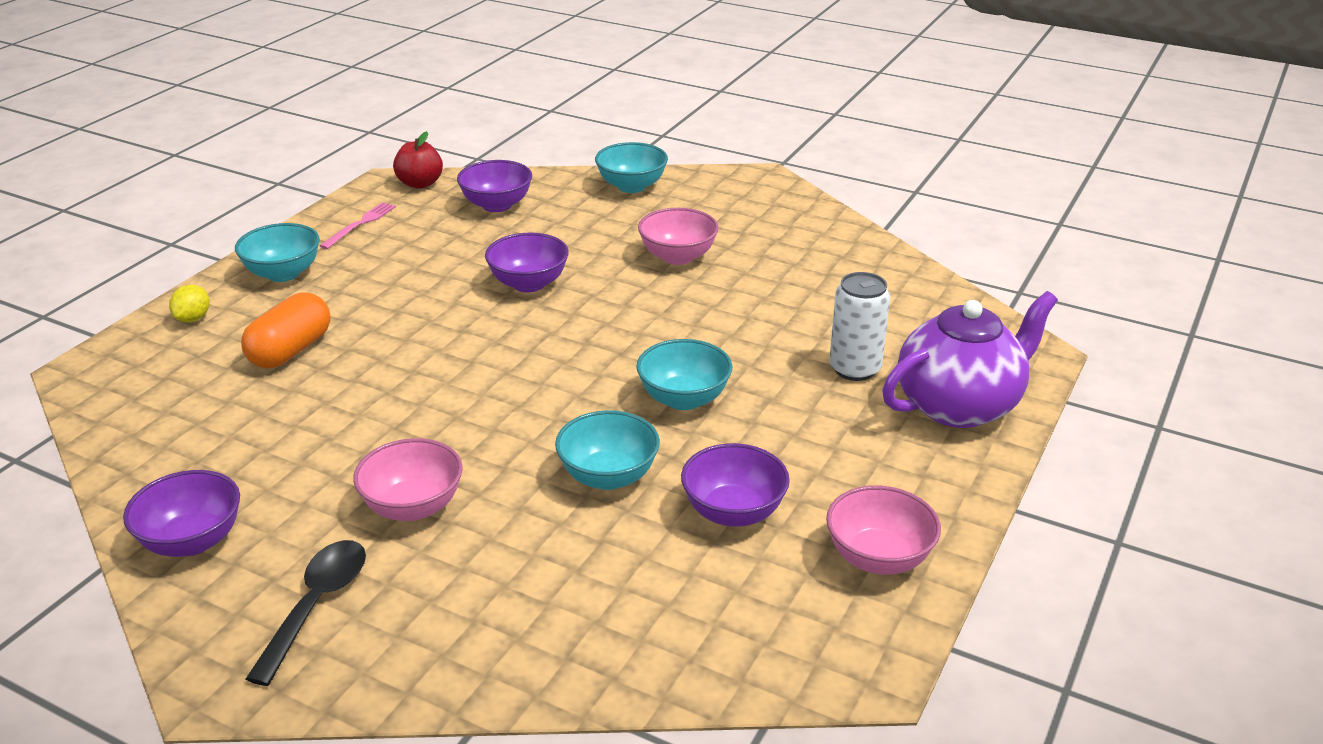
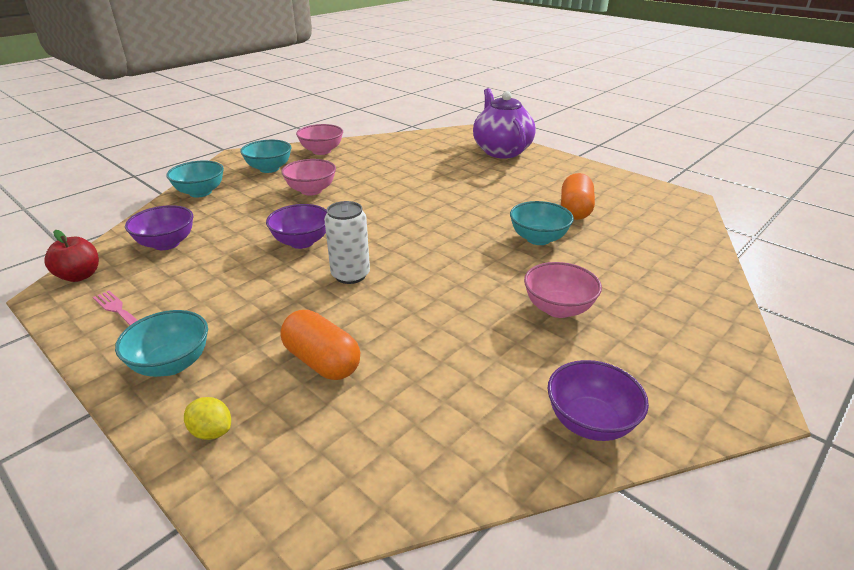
camera: 75 degrees left, 0 degrees up
black spoon [246,540,366,686] -> none
turquoise bowl [636,339,732,410] -> turquoise bowl moved to [240,140,291,173]
purple bowl [681,443,790,527] -> orange capsule [561,173,595,220]
pink bowl [826,486,941,575] -> pink bowl moved to [296,124,343,155]
white can [829,272,890,381] -> white can moved to [324,201,370,284]

